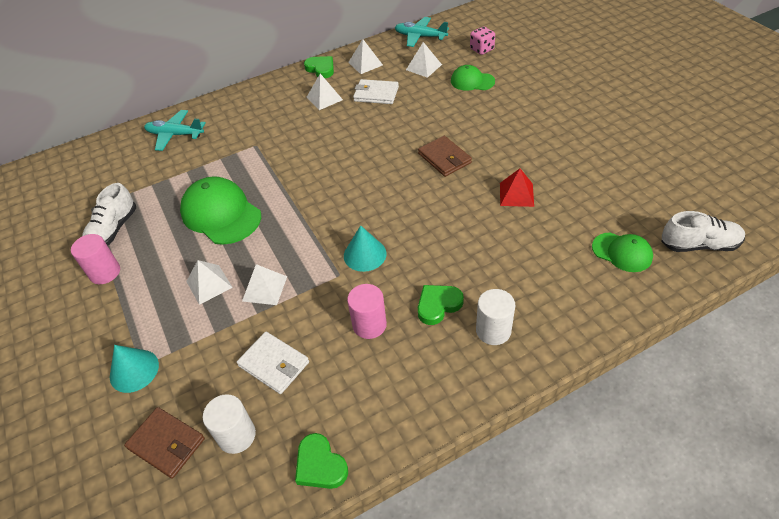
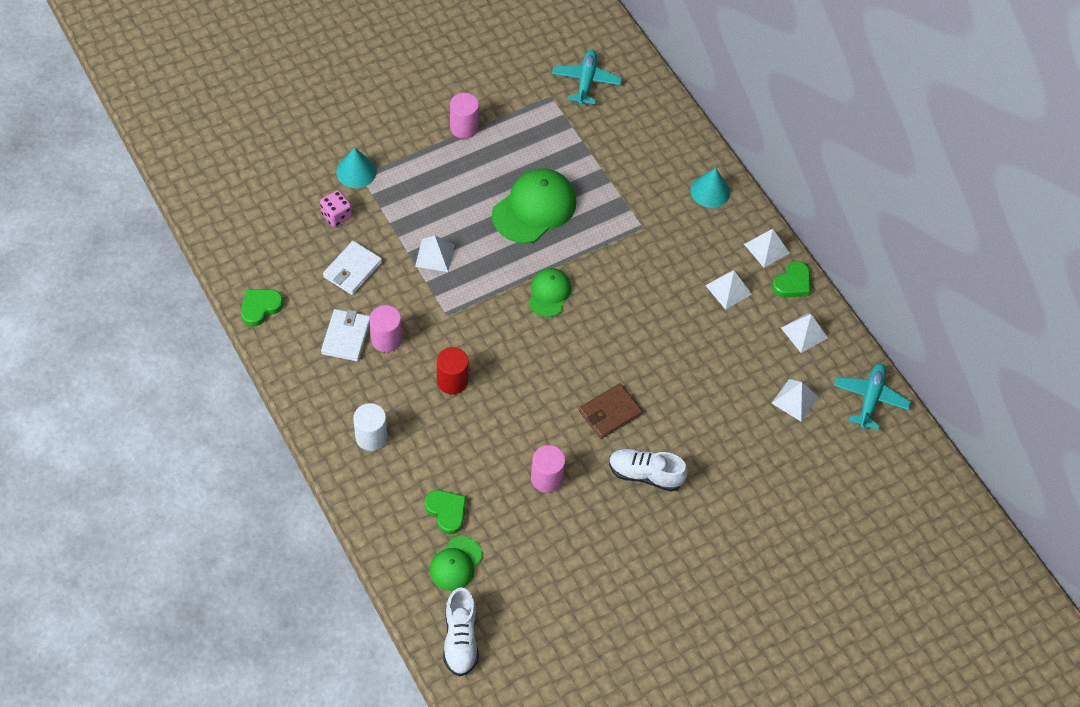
camera: 80 degrees right, 10 degrees up
white shoe [82,183,136,246] -> white shoe moved to [609,448,688,492]
brown wallet [124,407,205,479] -> none
turquoise plane [144,110,206,151] -> turquoise plane moved to [552,50,622,105]
white pyramid [186,260,233,305] -> white pyramid moved to [744,229,790,268]
white cylinder [203,394,256,454] -> none
turquoise cone [344,225,387,272] -> turquoise cone moved to [690,168,730,208]
white wallet [353,79,399,104] -> white wallet moved to [321,309,370,362]
green heart [418,285,464,325] -> green heart moved to [425,490,466,534]
green cap [451,65,495,91] -> green cap moved to [529,268,571,317]
pink dice [470,27,495,55] -> pink dice moved to [320,190,352,227]
red pyramid [500,169,534,207] -> pink cylinder [531,445,565,493]
none -> red cylinder [437,347,469,394]

